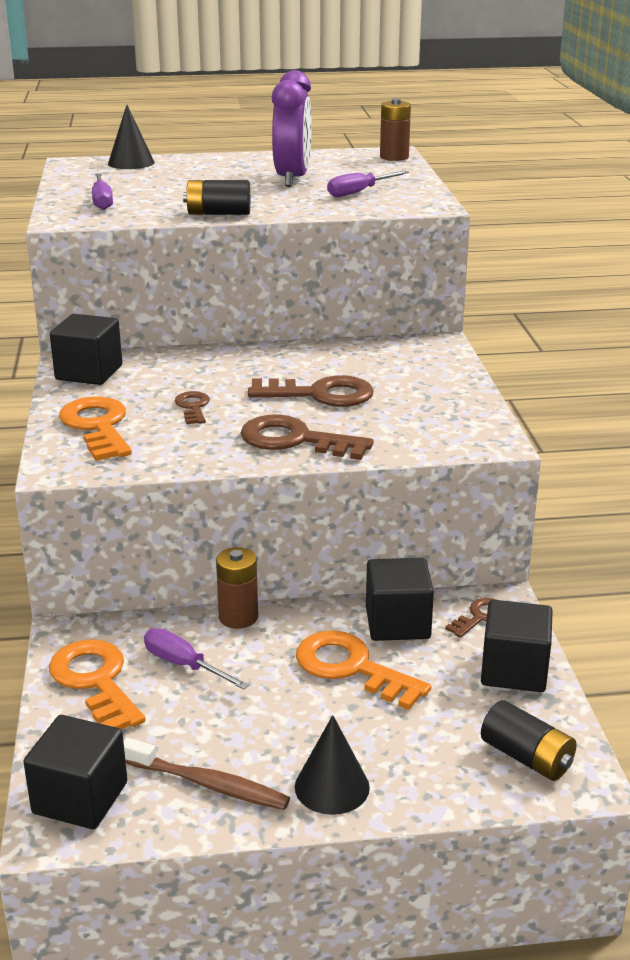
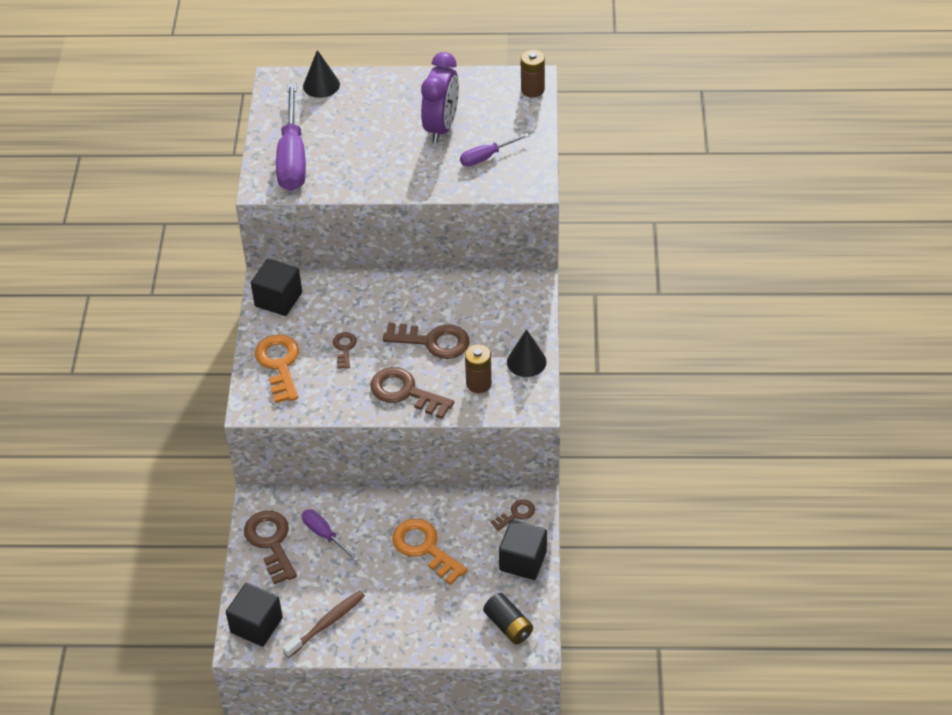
camera: 10 degrees right, 20 degrees up
orange key [49,639,146,729] -> brown key [244,511,297,585]
purple screwdriver [92,173,113,210] -> purple screwdriver [276,83,306,191], size x1.95
brown toothbrush [123,738,290,810] -> brown toothbrush turned 75 degrees counterclockwise [282,590,365,658]
black battery [183,180,250,215] -> none
brown battery [216,547,258,629] -> brown battery moved to [465,344,492,393]
black cone [295,715,370,815] -> black cone moved to [507,329,546,377]
black cube [366,558,434,641] -> none

